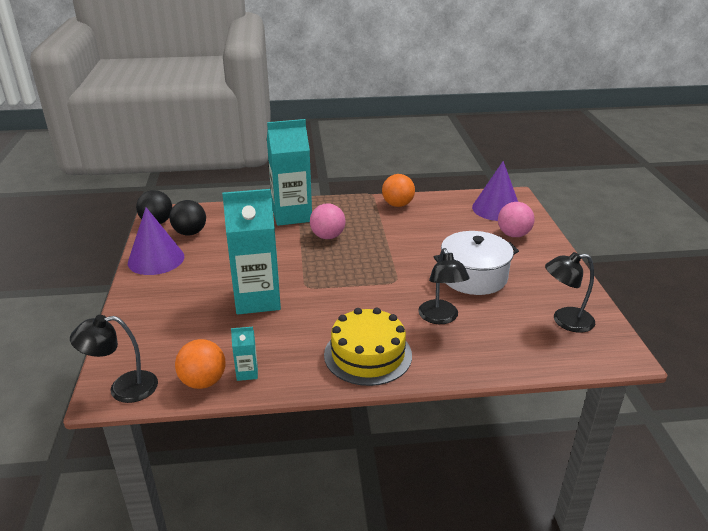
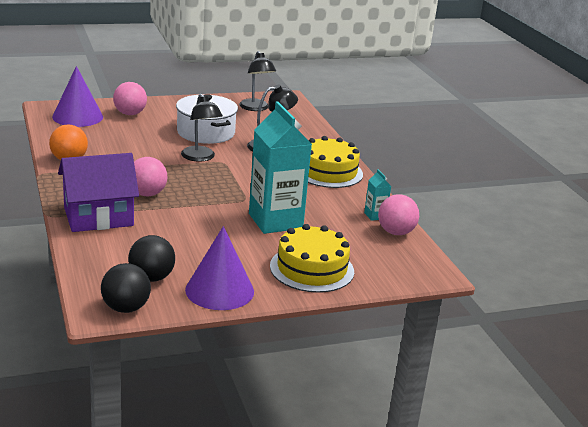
camera: 105 degrees left, 5 degrees down
black lamp [70,315,158,403] -> black lamp moved to [181,94,223,162]
orange ball [175,339,225,389] -> pink ball [378,194,419,235]
turquoise carton [267,119,312,226] -> purple house [58,153,139,232]
none -> yellow cake [270,224,354,293]

